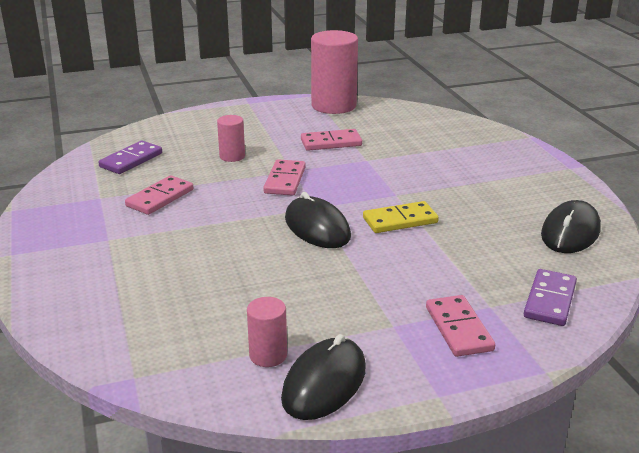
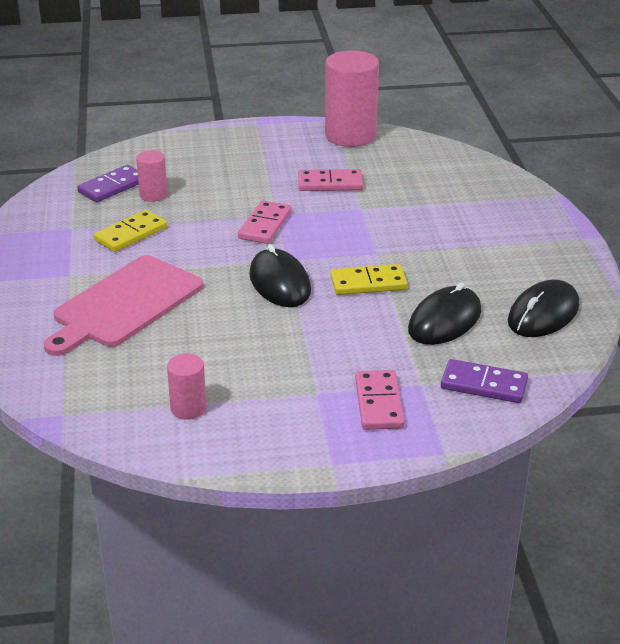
camera: 10 degrees right, 5 degrees up
pink domino [125,175,193,215] -> yellow domino [94,210,167,252]
pink cylinder [217,115,245,162] -> pink cylinder moved to [136,150,168,202]
black mouse [281,334,366,420] -> black mouse moved to [408,282,481,345]
purple domino [524,269,577,326] -> purple domino turned 75 degrees clockwise [441,359,528,403]
none -> pink cutting board [44,255,203,356]

